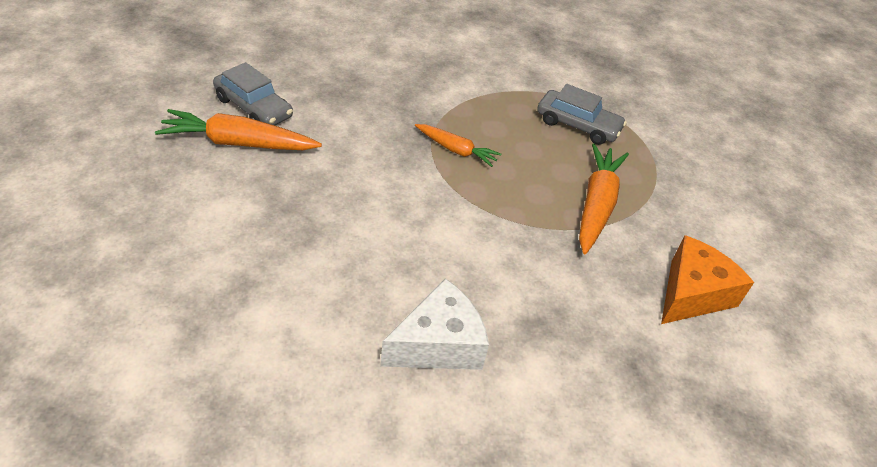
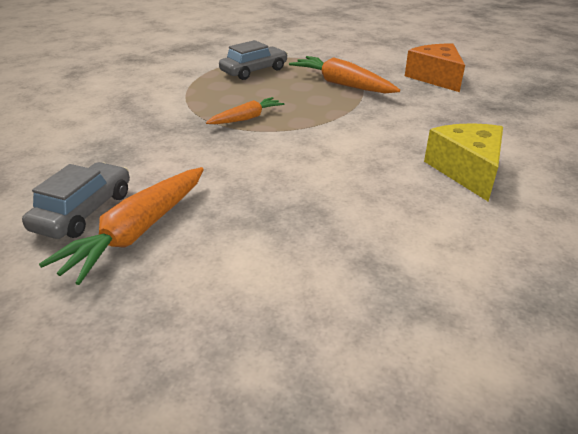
camera: 60 degrees left, 10 degrees down
grey car [213,62,293,125] -> grey car turned 45 degrees counterclockwise [22,162,130,239]
white cheese [380,278,489,370] -> yellow cheese [424,123,503,202]

